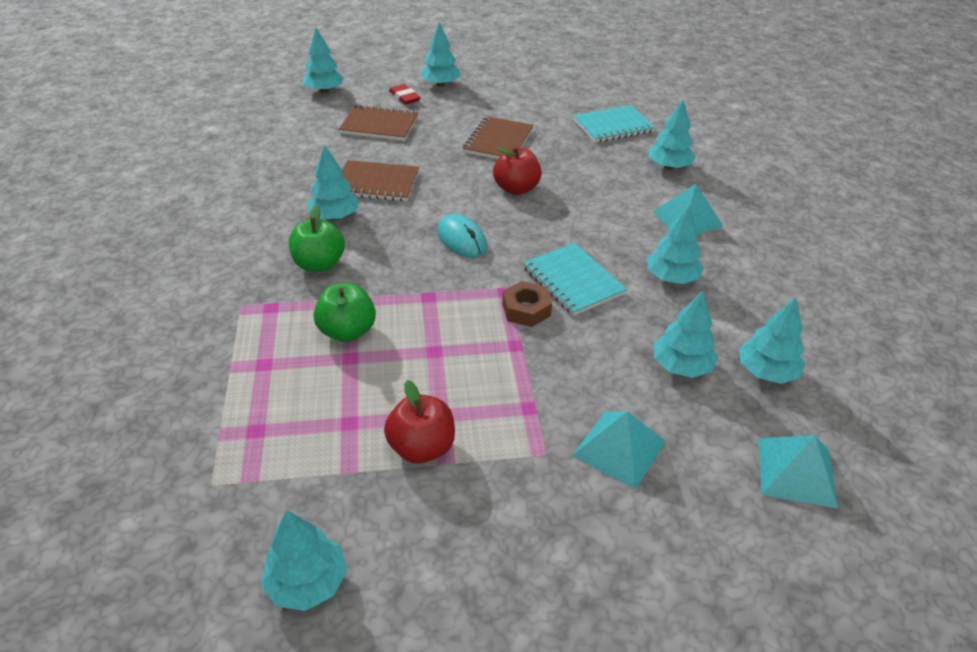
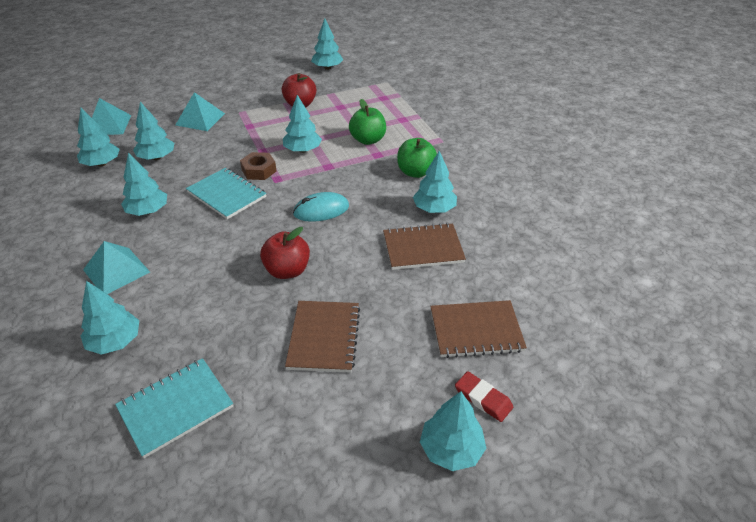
camera: 165 degrees right, 0 degrees up
turquoise tree [303,28,344,93] -> turquoise tree moved to [283,95,322,153]
turquoise mouse [437,214,487,258] -> turquoise mouse turned 60 degrees counterclockwise [293,192,349,222]

